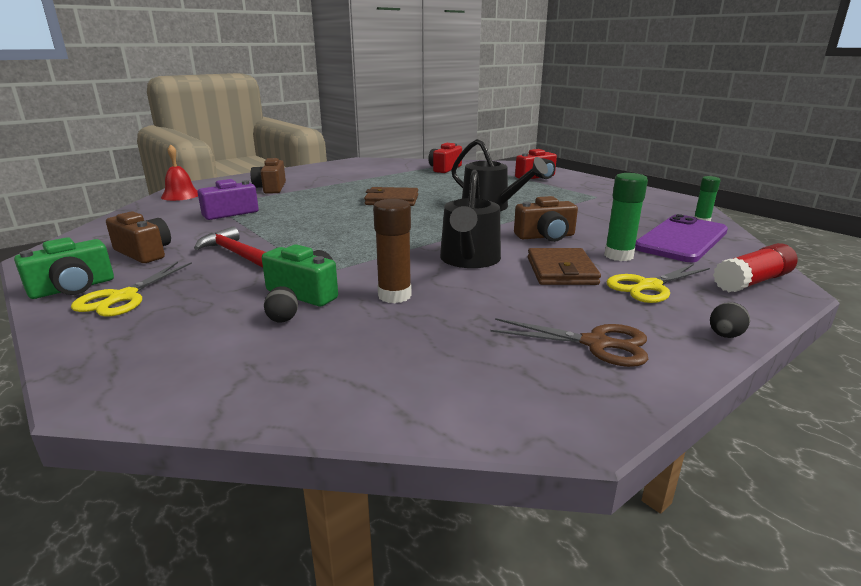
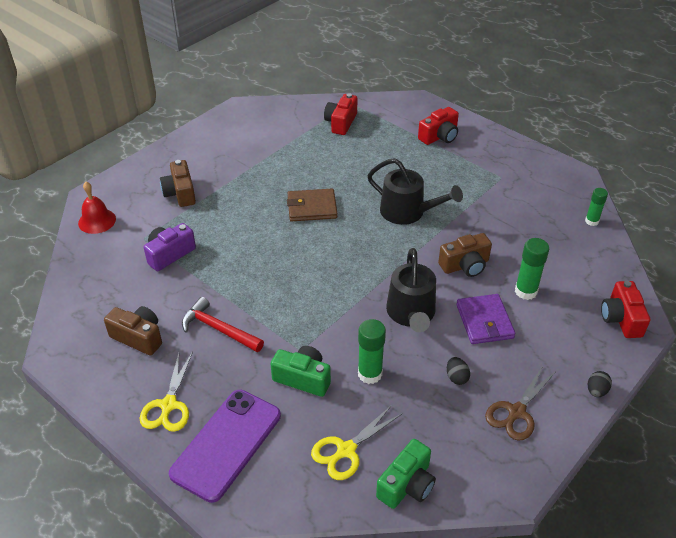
camera: 10 degrees left, 20 degrees up
green camera [14,237,114,299] -> green camera moved to [376,439,436,509]
black egg [264,286,298,323] -> black egg moved to [447,357,470,385]
brown glue stick [373,199,412,303] -> green glue stick [358,319,386,384]
brown scissors [490,318,649,367] -> brown scissors turned 120 degrees clockwise [485,366,556,441]
brown wallet [528,248,601,285] -> purple wallet [456,294,515,344]
yellow scissors [607,264,710,303] -> yellow scissors moved to [311,405,402,480]
purple phone [635,214,728,262] -> purple phone moved to [169,390,281,503]
red glue stick [713,243,798,292] -> red camera [601,281,650,338]

